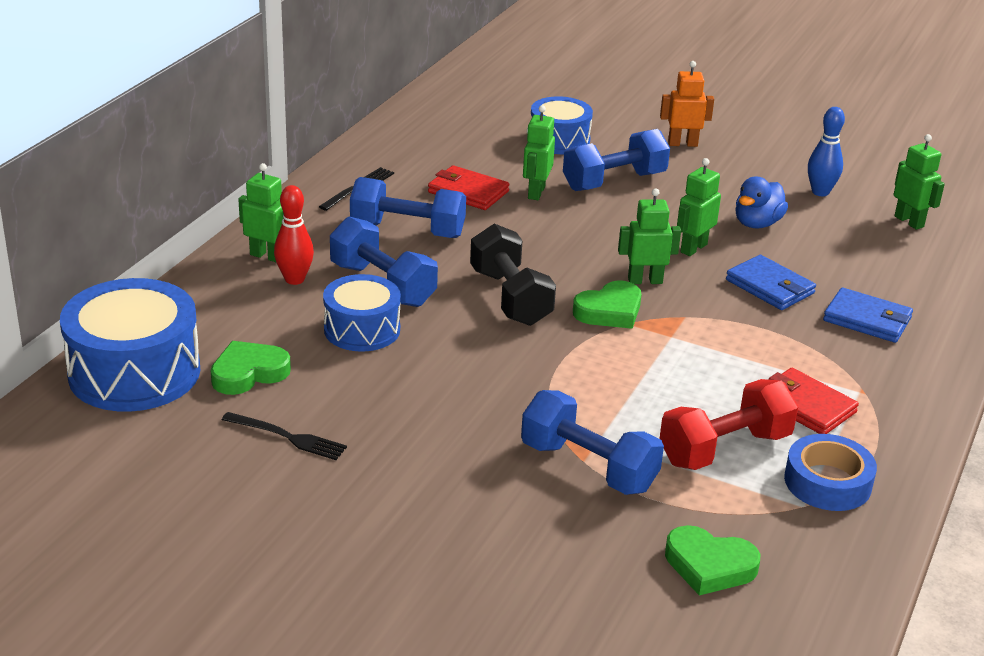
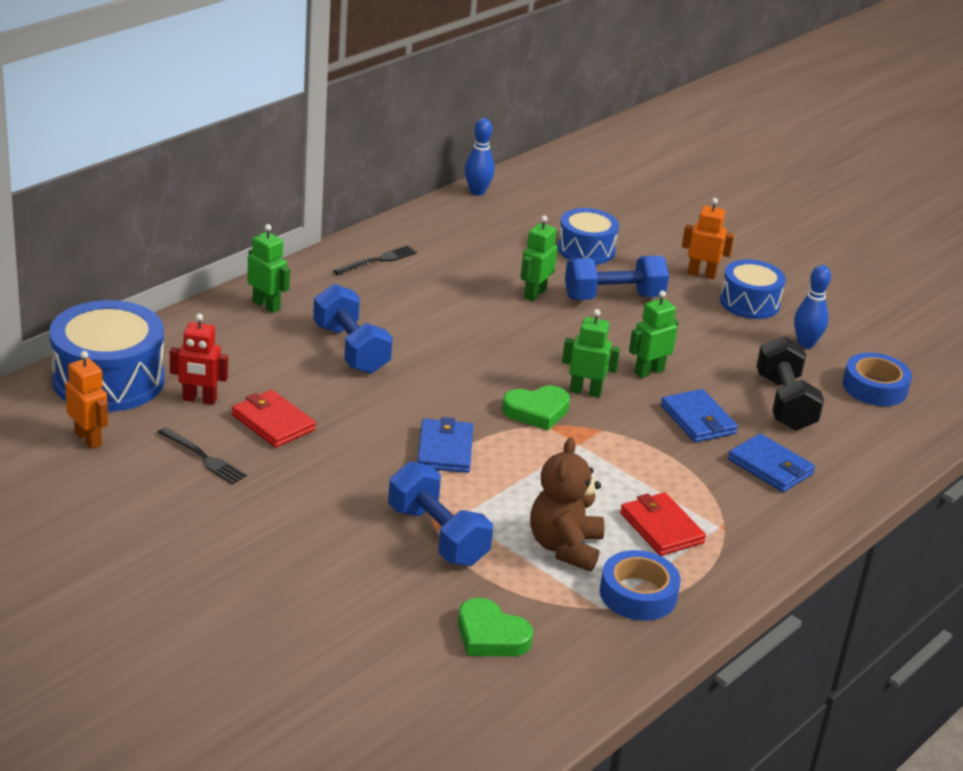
camera: 15 degrees right, 0 degrees up
green heart [211,341,291,395] -> red robot [170,314,228,405]
red bowling pin [274,185,314,285] -> none
blue drum [323,274,401,352] -> blue drum moved to [720,259,786,319]
blue dumbbell [350,177,466,238] -> none
red wallet [428,165,509,210] -> red wallet moved to [232,390,316,448]
black dumbbell [470,223,556,326] -> black dumbbell moved to [756,336,824,431]
red dumbbell [659,379,798,470] -> brown teddy bear [530,437,605,571]
blue duck [735,176,788,229] -> none
green robot [894,134,945,230] -> blue tape [843,353,912,406]
none -> orange robot [65,351,108,449]
none -> blue wallet [417,417,473,473]
none -> blue bowling pin [465,118,495,196]

